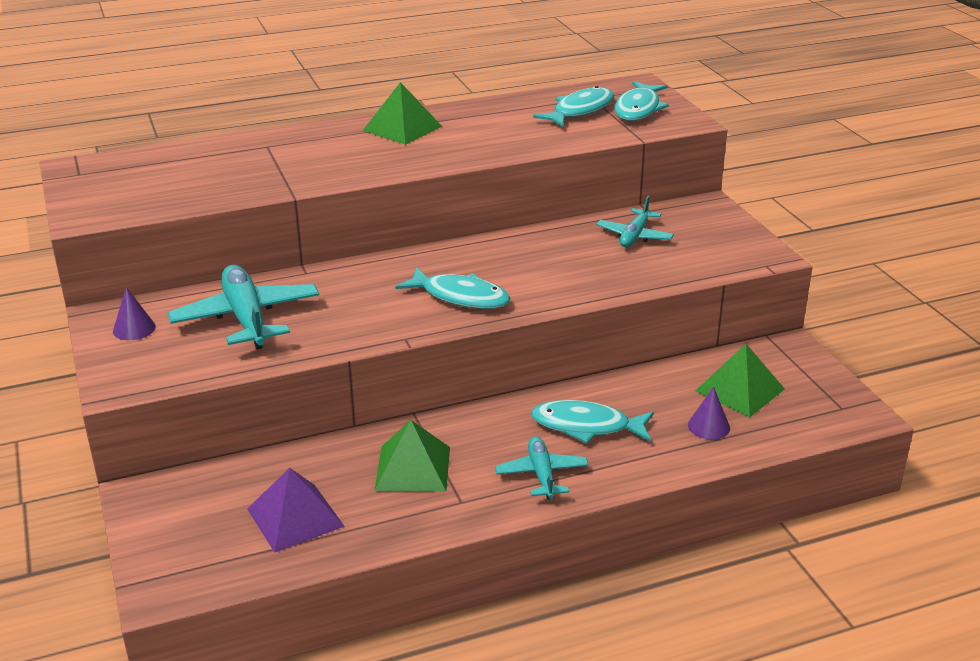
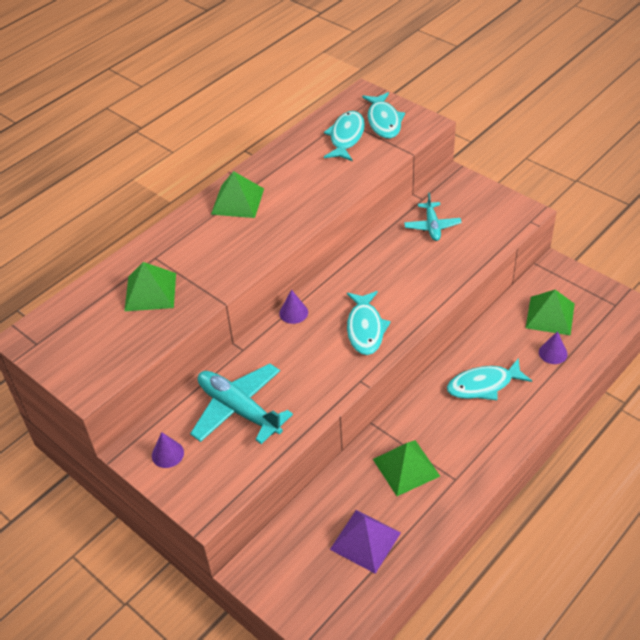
camera: 25 degrees left, 15 degrees up
turquoise fish [395,267,510,309] -> turquoise fish turned 90 degrees clockwise [347,291,391,355]
turquoise plane [495,436,589,499] -> none
none -> green pyramid [124,262,176,311]
none -> purple cone [279,289,308,324]

